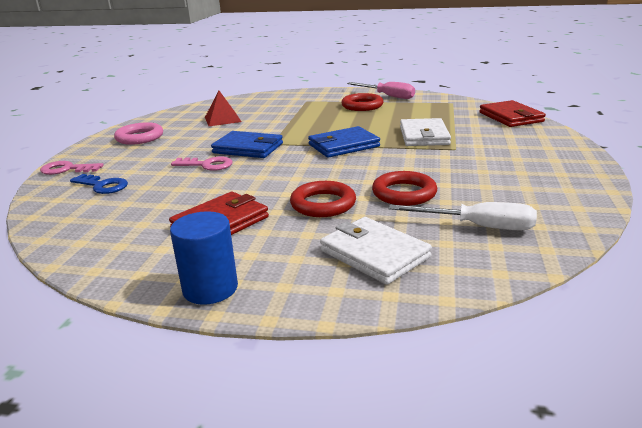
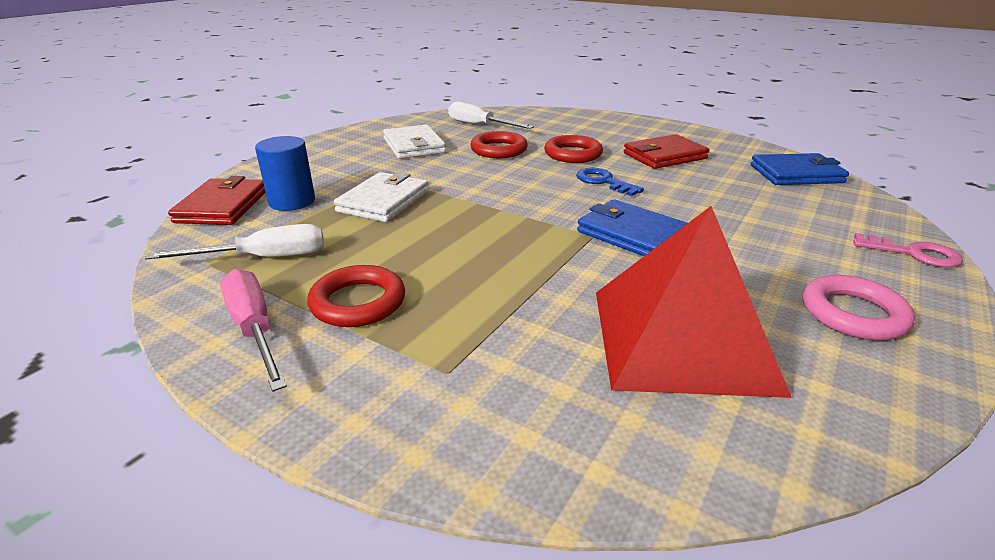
camera: 160 degrees left, 5 degrees up
blue key [70,174,128,194] -> blue key moved to [576,168,644,196]
blue cylinder [170,211,238,305] -> blue cylinder moved to [255,136,315,211]
pink key [171,157,233,171] -> none
red pyramid [205,91,241,126] -> red pyramid [596,206,792,398], size x2.04
blue wallet [308,126,380,158] -> blue wallet moved to [751,153,849,185]
white wallet [320,217,432,285] -> white wallet moved to [383,124,446,159]
none -> white screwdriver [145,224,324,260]

